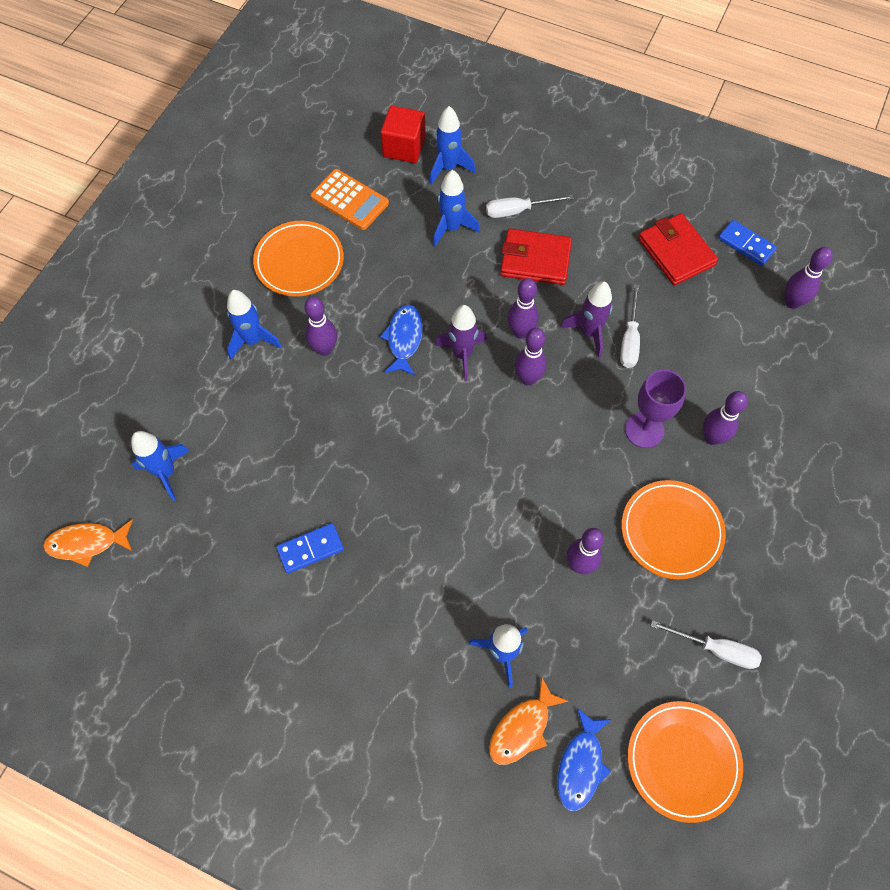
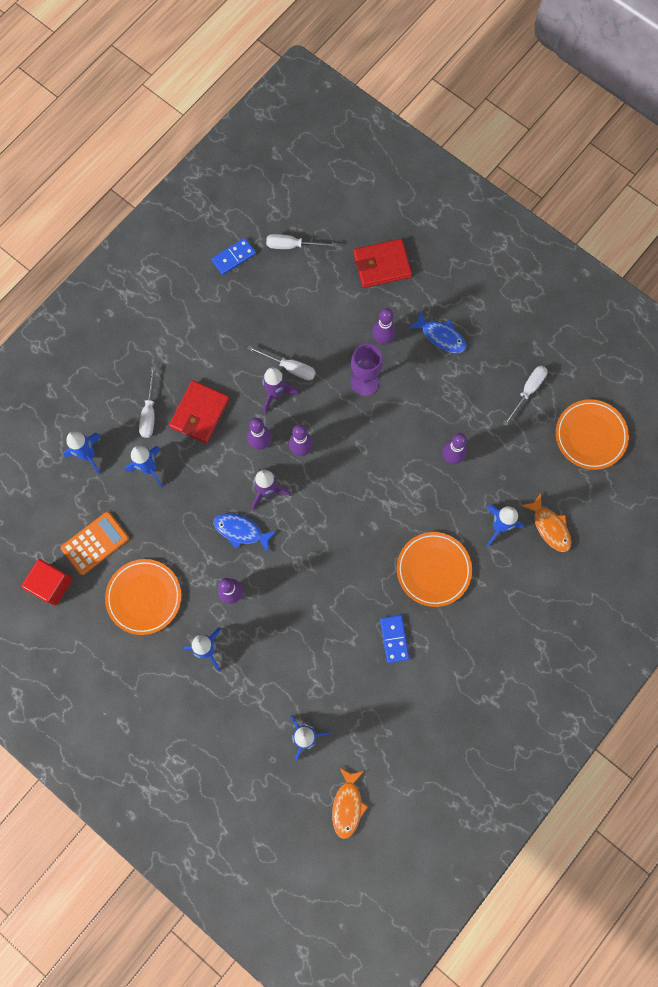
camera: 75 degrees left, 10 degrees up
red cube [381,106,426,163] -> red cube moved to [21,559,73,606]
blue fish [557,708,611,811] -> blue fish moved to [409,310,466,353]
orange plate [622,480,726,580] -> orange plate moved to [397,532,472,607]
red wallet [638,213,718,285] -> red wallet moved to [353,239,412,288]
purple bowling pin [785,247,833,309] -> white screwdriver [266,234,337,249]

